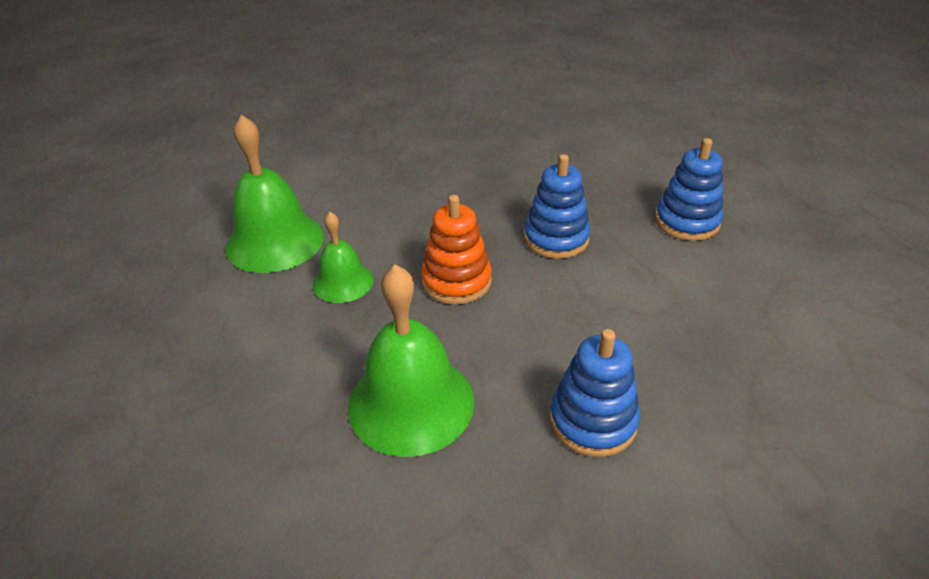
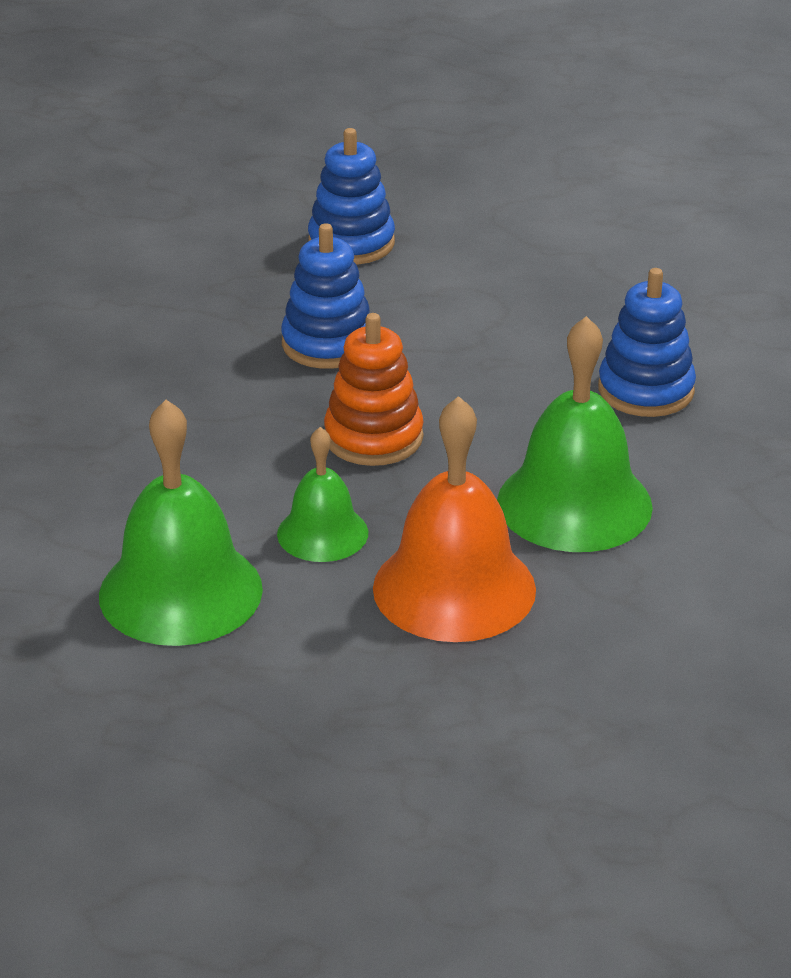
camera: 75 degrees left, 5 degrees down
none -> orange bell [373,396,536,642]

